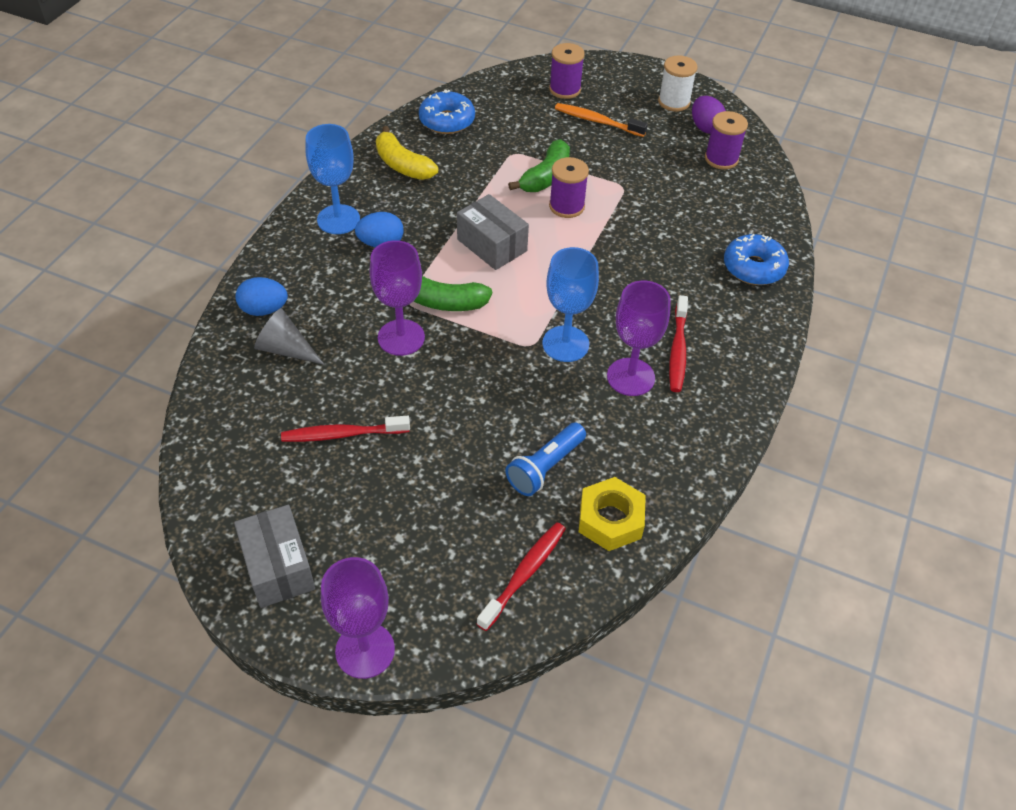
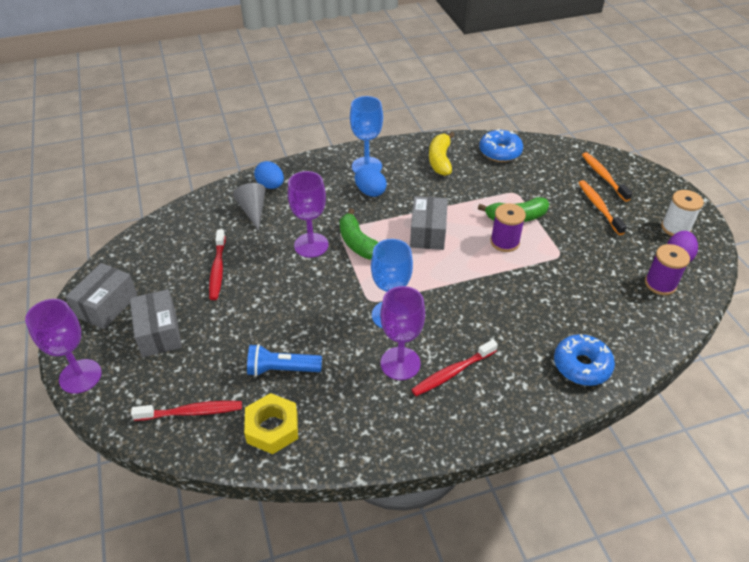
camera: 50 degrees right, 5 degrees down
red toothbrush [281,416,410,442] -> red toothbrush turned 135 degrees counterclockwise [209,229,226,300]
purple spool [549,43,585,99] -> orange toothbrush [582,152,633,202]
none -> grey box [130,289,182,357]

